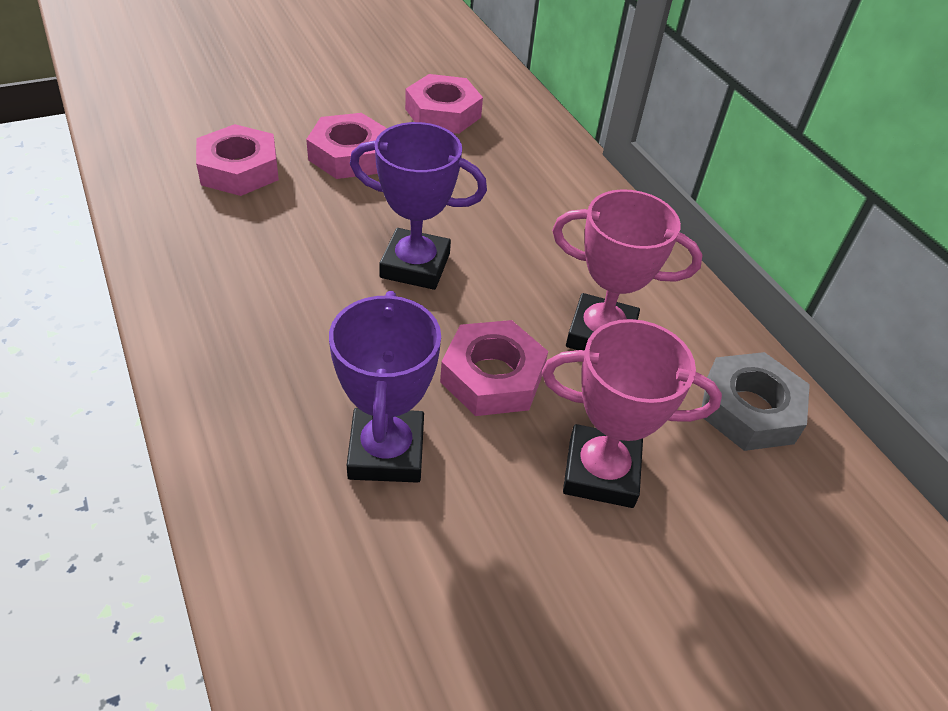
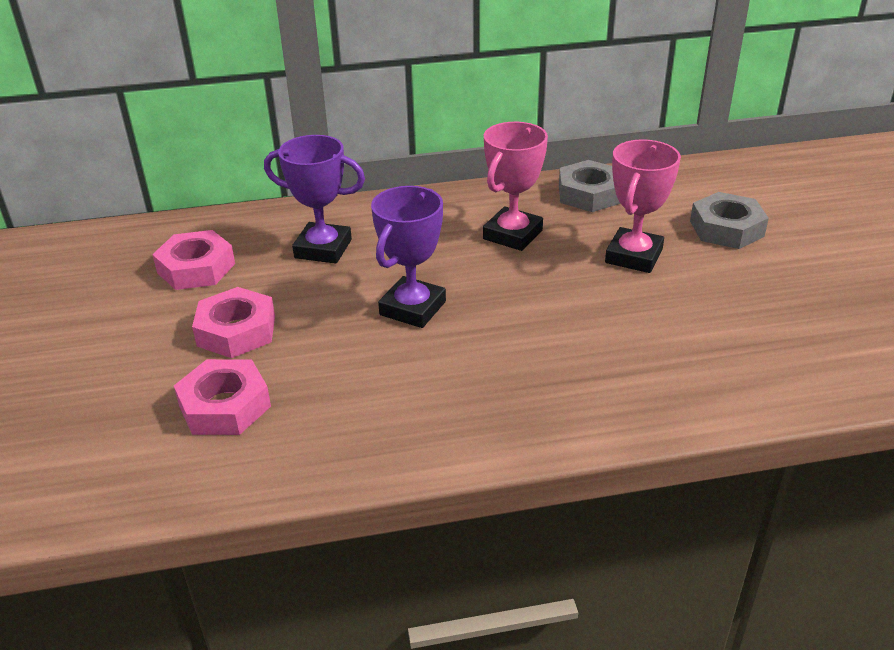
camera: 70 degrees left, 10 degrees down
purple trophy [329,291,441,483] -> purple trophy moved to [264,135,365,264]
pink nut [440,320,548,416] -> none
none -> grey nut [690,192,769,249]

